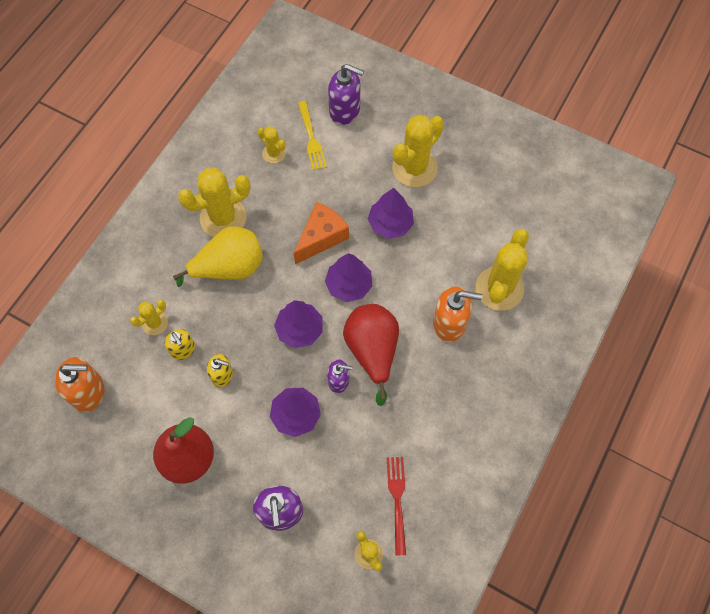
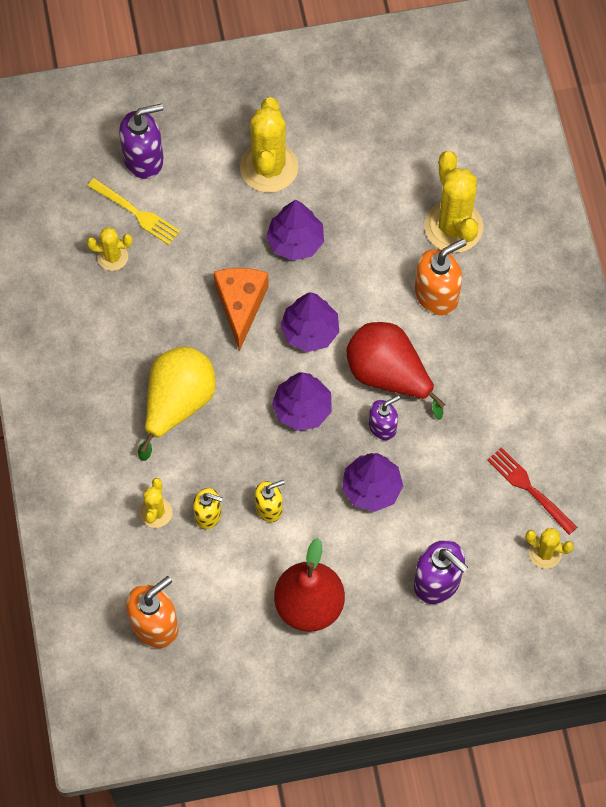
camera: 40 degrees left, 0 degrees up
yellow cactus [178,168,251,237] -> none

